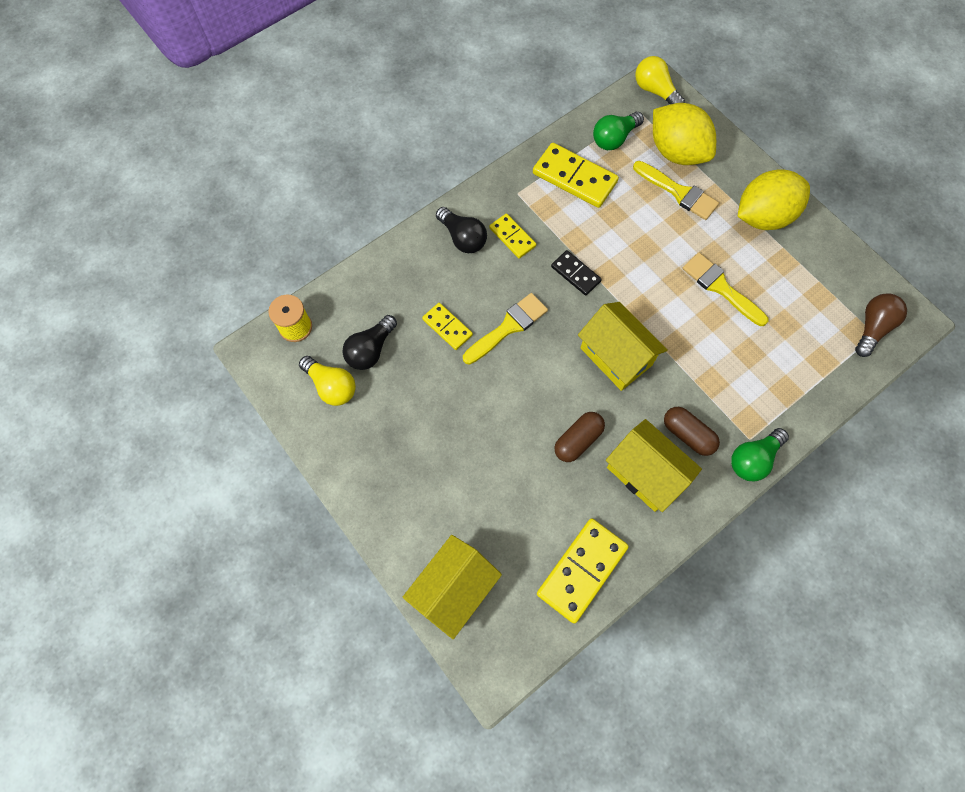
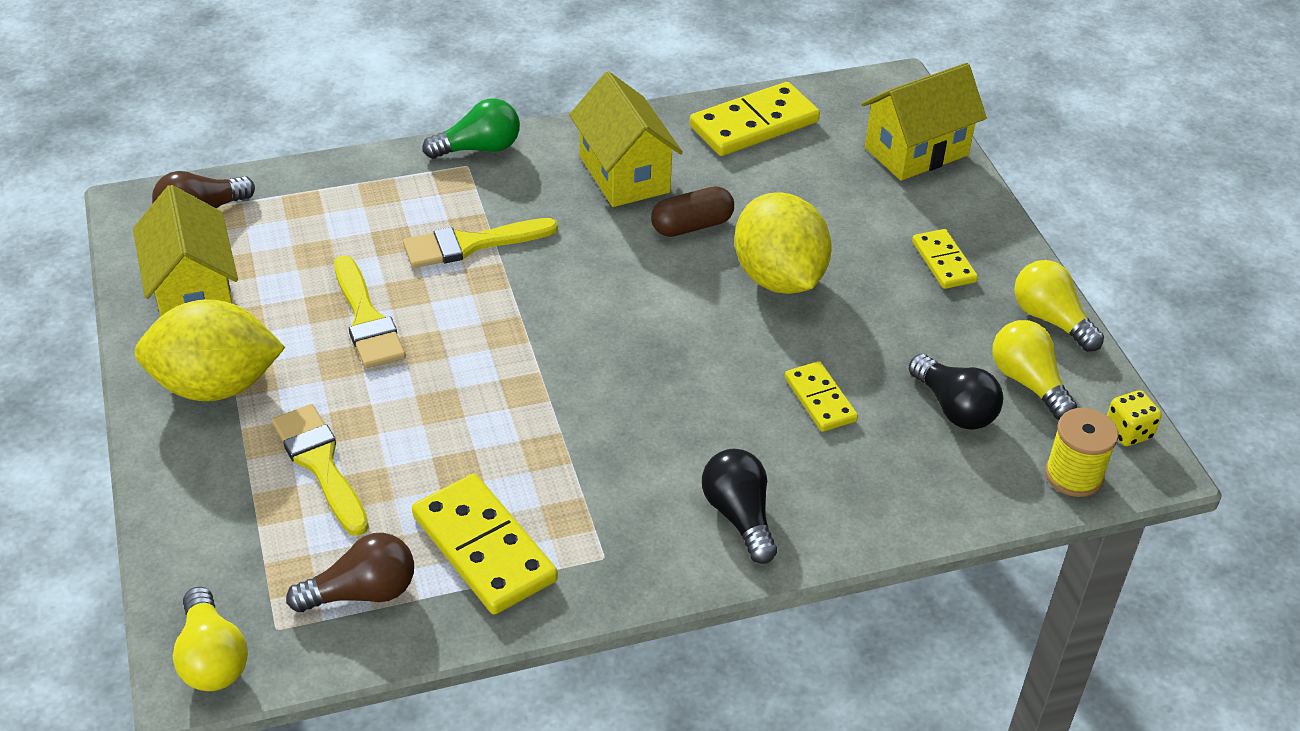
camera: 160 degrees left, 25 degrees down
black light bulb [342,315,397,370] -> black light bulb turned 90 degrees clockwise [909,354,1003,430]
yellow brush [463,293,548,364] -> yellow brush moved to [403,218,558,268]
yellow domino [489,213,536,259] -> yellow domino moved to [912,229,978,289]
black domino [551,250,602,296] -> none
yellow house [578,302,668,391] -> yellow house moved to [133,185,238,316]
green light bulb [593,112,644,150] -> brown light bulb [286,533,414,612]
yellow lemon [653,103,716,165] -> yellow lemon moved to [734,192,832,294]
brown capsule [664,407,720,456] -> none
none -> yellow light bulb [1014,260,1104,352]
none -> yellow dice [1107,390,1162,446]

